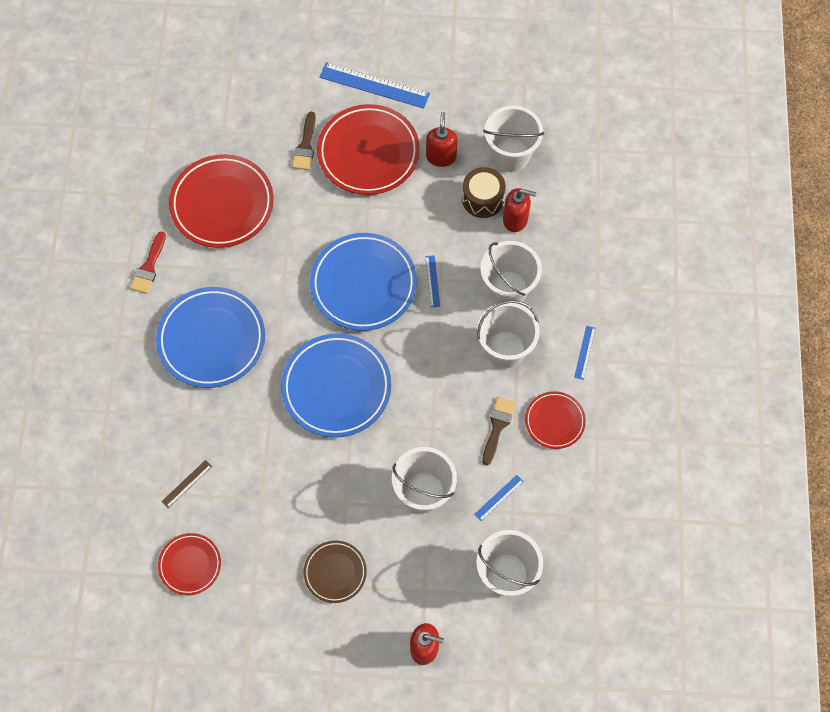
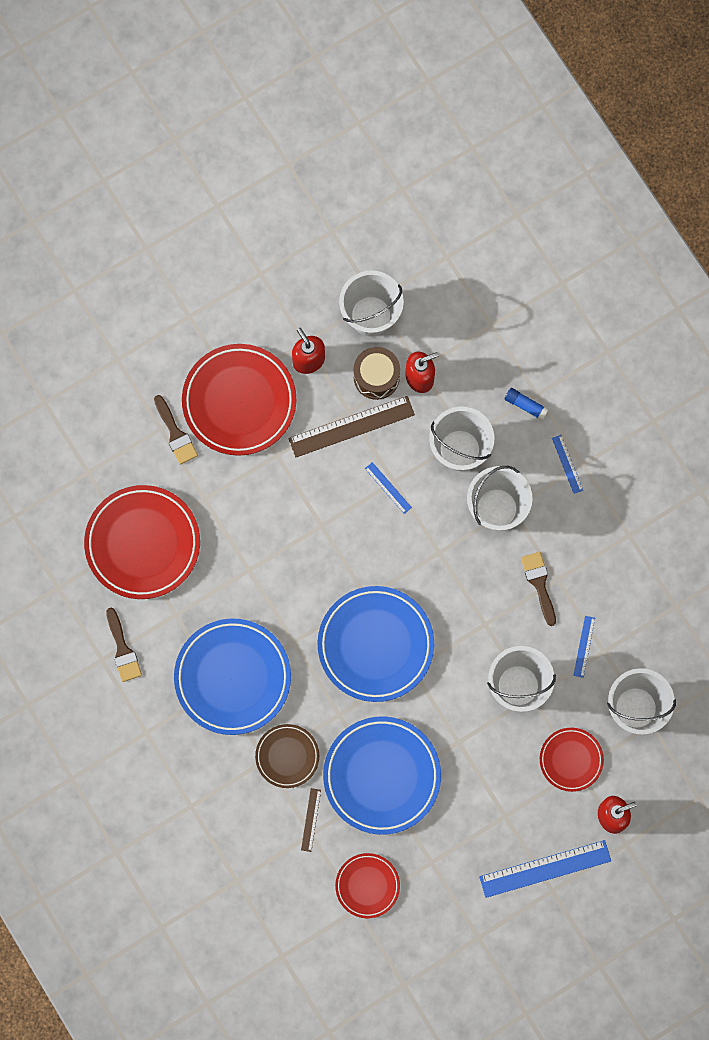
camera: 35 degrees left, 10 degrees up
red brush [130,231,166,294] -> brown brush [106,608,142,682]
brown plate [303,541,367,603] -> brown plate moved to [255,724,319,788]
blue plate [310,233,417,331] -> blue plate moved to [323,716,441,835]
blue ruler [320,62,430,109] -> blue ruler moved to [479,840,611,898]
red plate [525,391,586,449] -> red plate moved to [540,728,604,792]
none -> brown ruler [288,396,415,458]
none -> blue glue stick [505,388,549,421]

